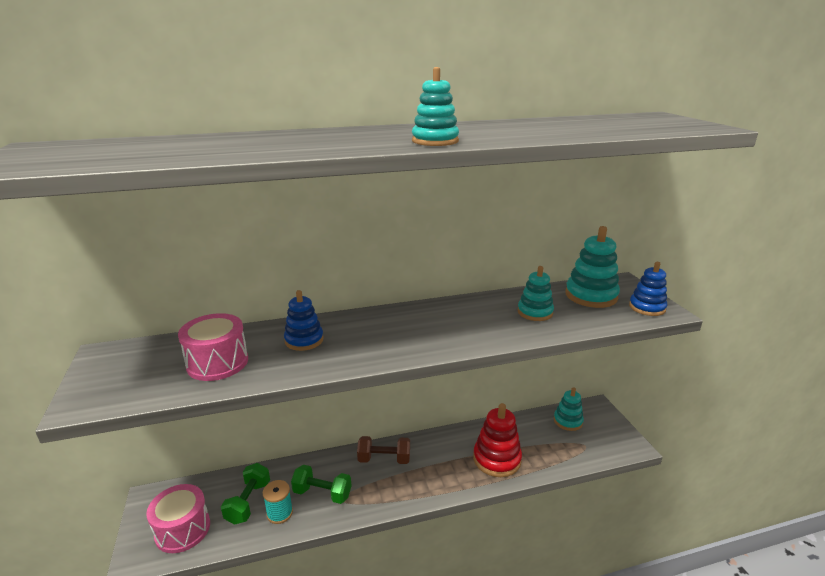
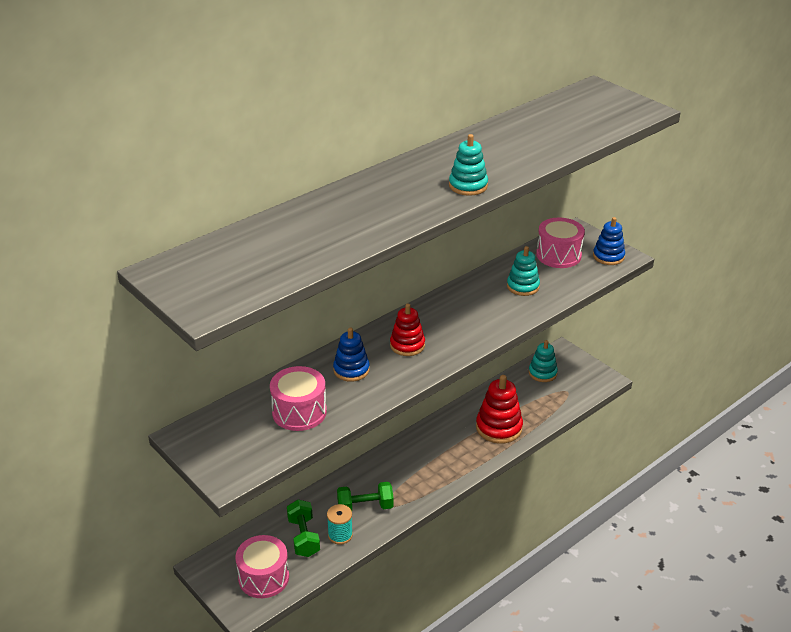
camera: 25 degrees left, 10 degrees up
brown dumbbell [357,436,410,464] -> none
turquoise stacking toy [565,226,620,308] -> pink drum [536,217,585,268]
none -> red stacking toy [390,303,425,356]

